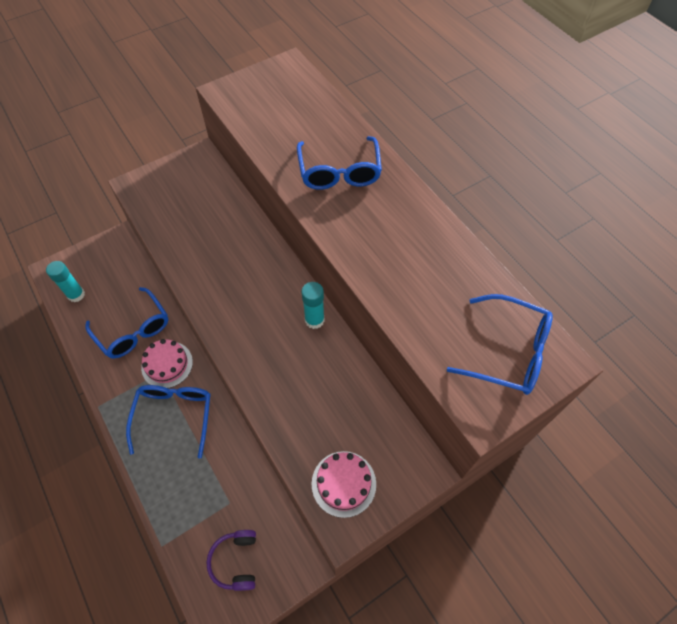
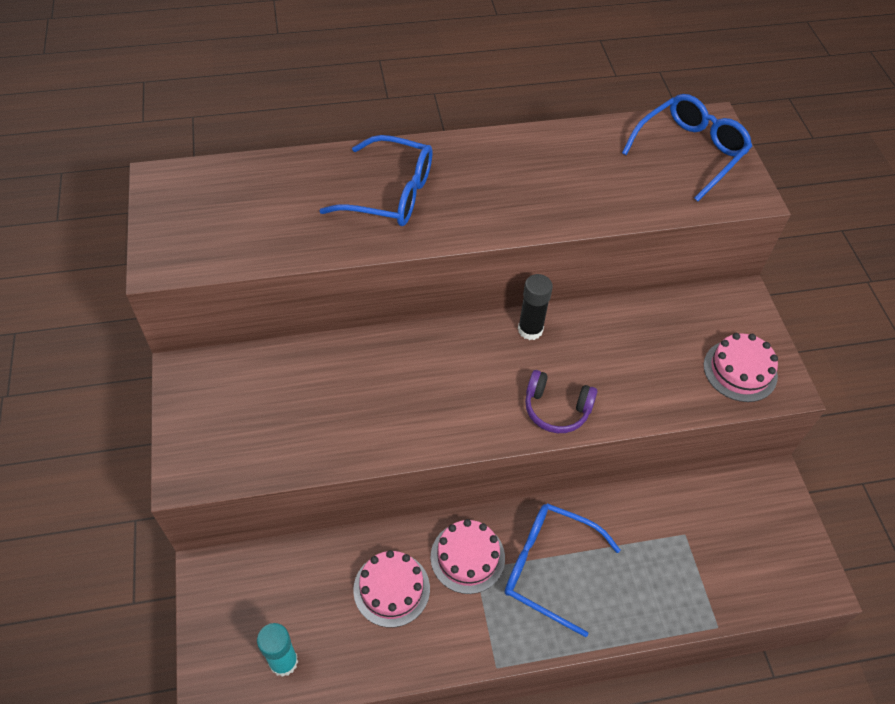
camera: 70 degrees left, 5 degrees down
blue glasses [85,287,168,359] -> pink cake [353,550,430,627]
purple headphones [207,530,256,591] -> purple headphones moved to [525,370,598,433]
turquoise glue stick [301,282,325,329] -> black glue stick [518,274,553,340]

